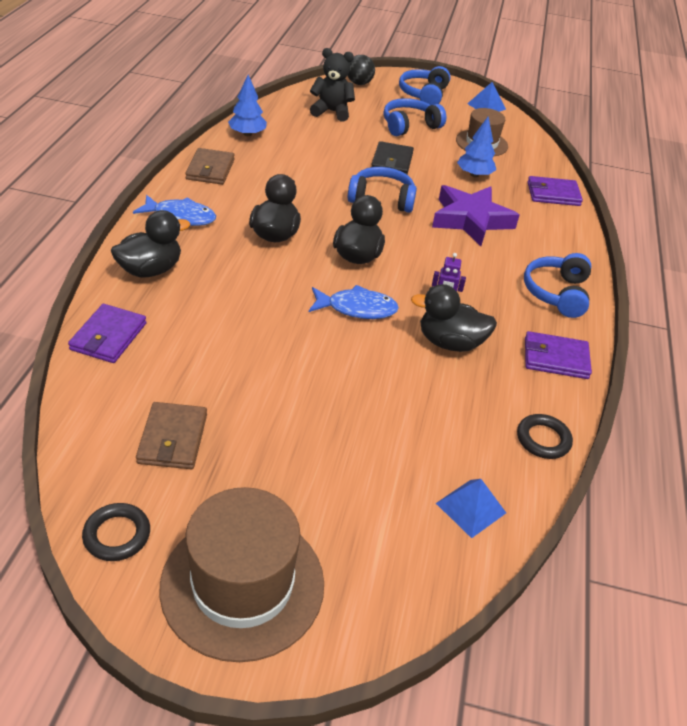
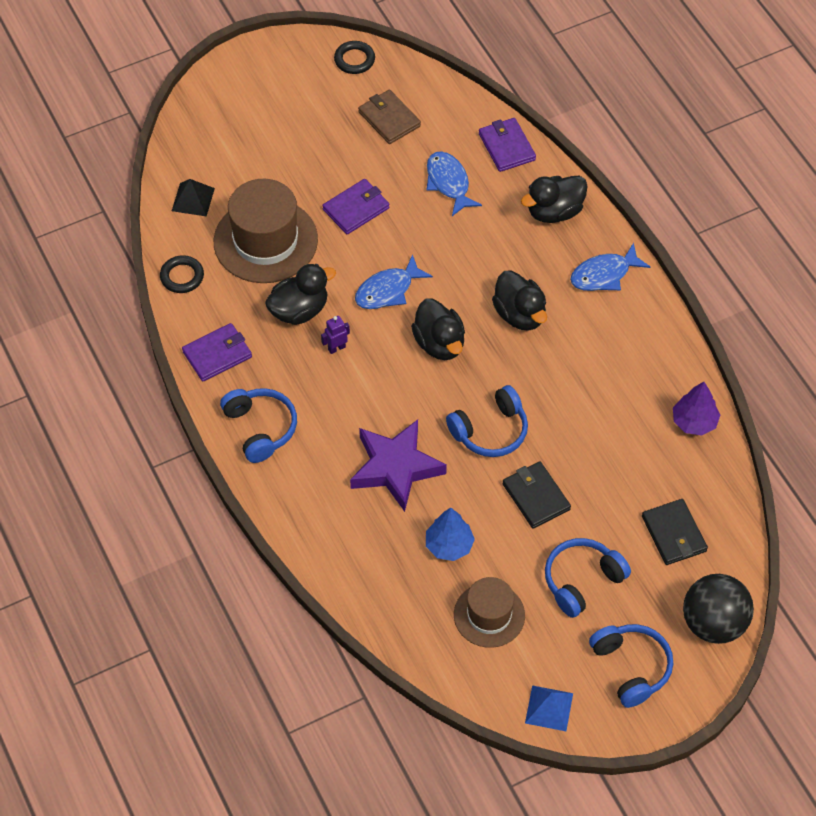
camera: 145 degrees right, 15 degrees up
black duck [111,210,190,278] -> black duck turned 45 degrees clockwise [521,176,588,223]
brown hat [160,487,324,662] -> brown hat moved to [214,179,318,283]
brown wallet [185,148,235,185] -> none
blue tree [228,75,267,136] -> purple tree [673,382,720,436]
black teddy bear [310,48,355,122] -> black wallet [642,499,708,565]
black ball [348,55,375,85] -> black ball [683,574,754,644], size x1.63
blue headphones [384,98,446,136] -> blue headphones turned 150 degrees counterclockwise [545,538,631,618]
blue pyramid [436,479,506,538] -> black pyramid [172,179,215,216]
purple wallet [528,176,583,206] -> purple wallet moved to [322,179,389,234]
none -> blue fish [427,151,482,216]

